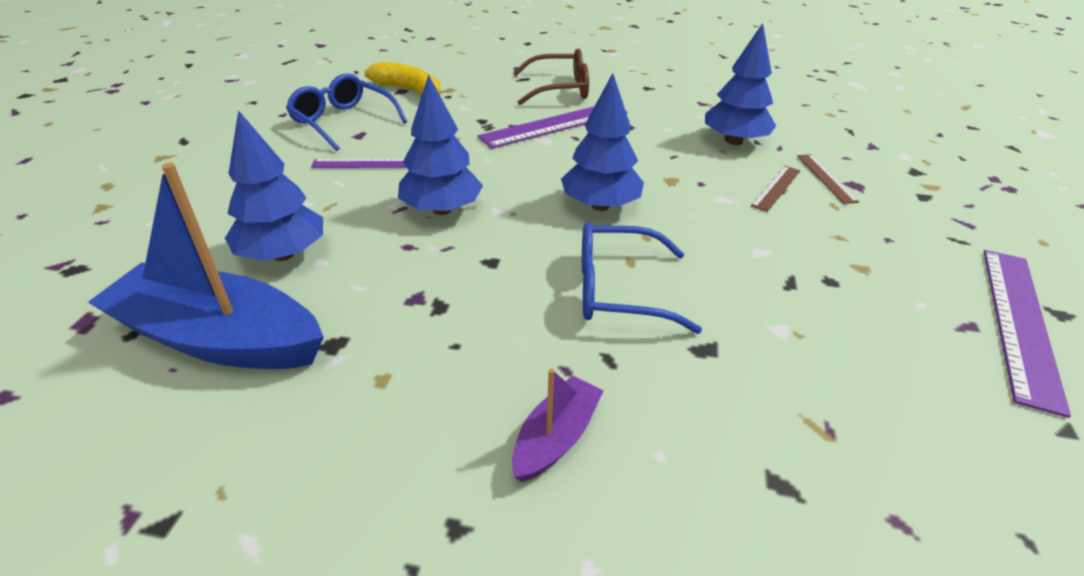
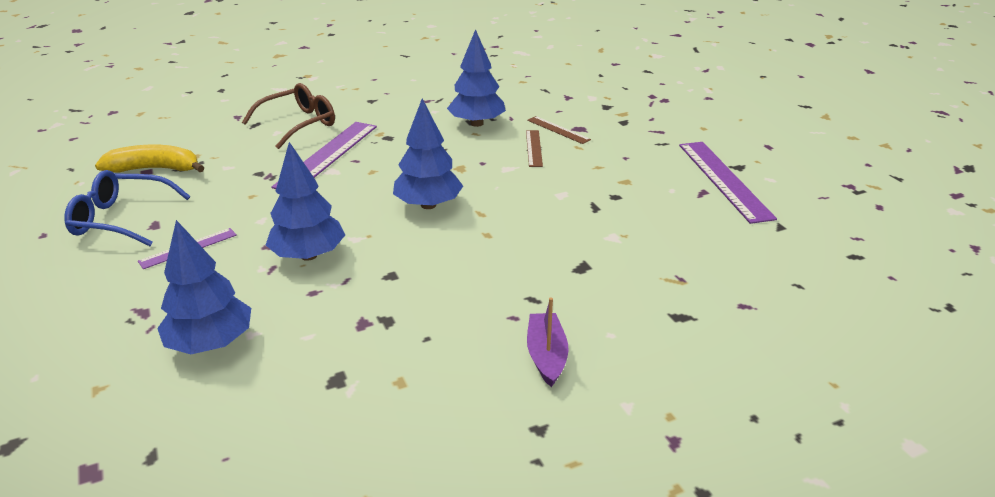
camera: 35 degrees left, 5 degrees down
blue boat [88,163,324,369] -> none
blue glasses [582,222,702,334] -> none

